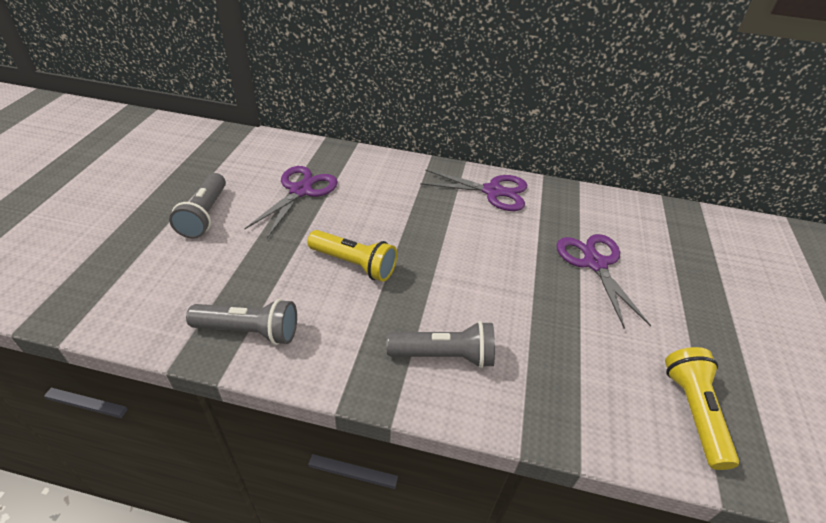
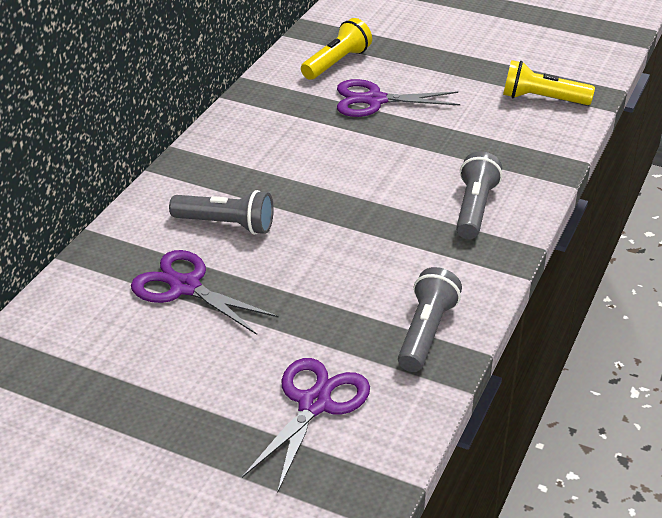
camera: 75 degrees left, 5 degrees down
grey flashlight [169,173,226,239] -> grey flashlight moved to [169,190,274,235]
yellow flashlight [307,230,397,282] -> yellow flashlight moved to [301,18,372,80]
purple scissors [420,169,527,211] -> purple scissors moved to [242,358,370,491]

